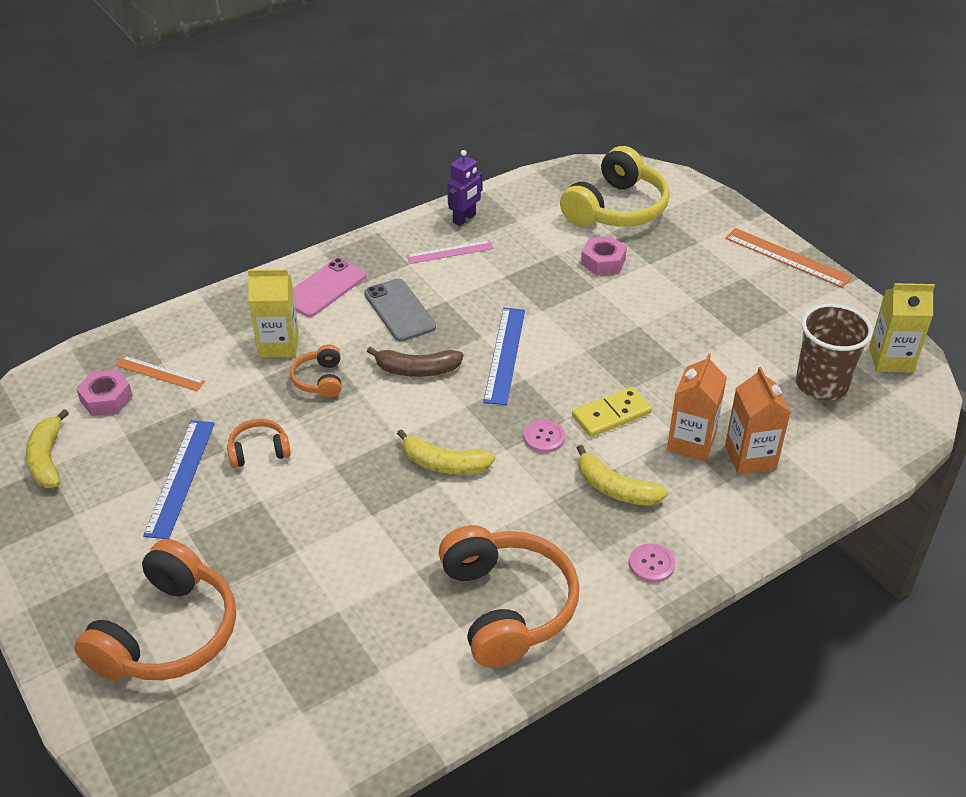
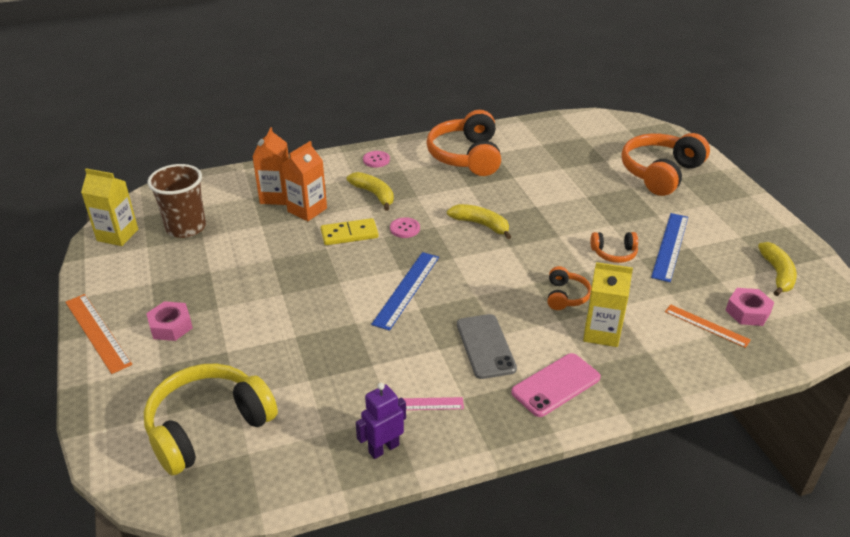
camera: 165 degrees left, 5 degrees down
brown banana [367,347,464,377] -> none
pink nut [581,236,627,275] -> pink nut moved to [146,301,193,341]

